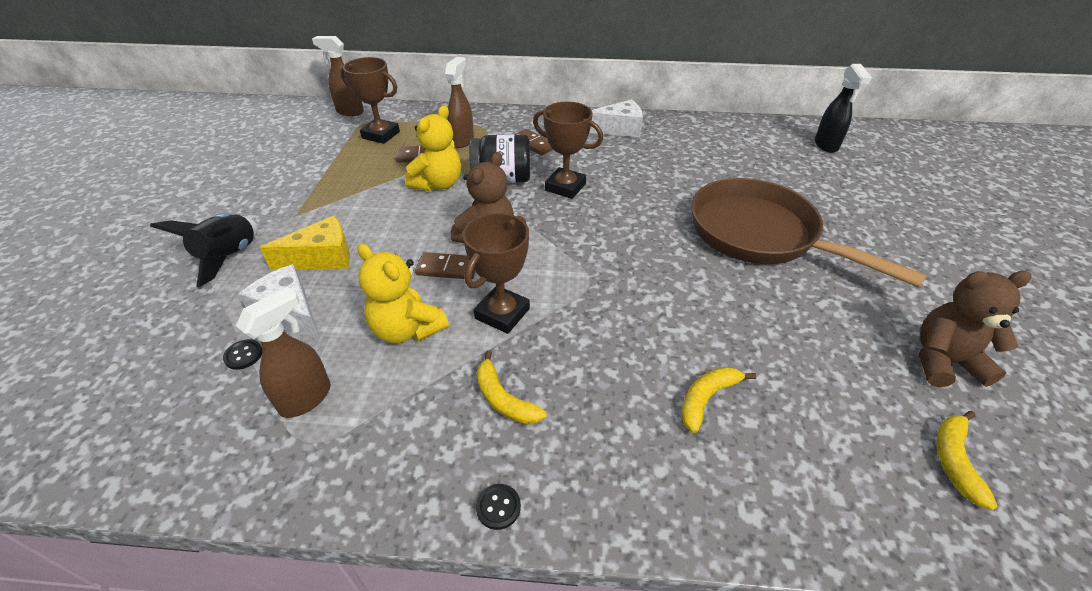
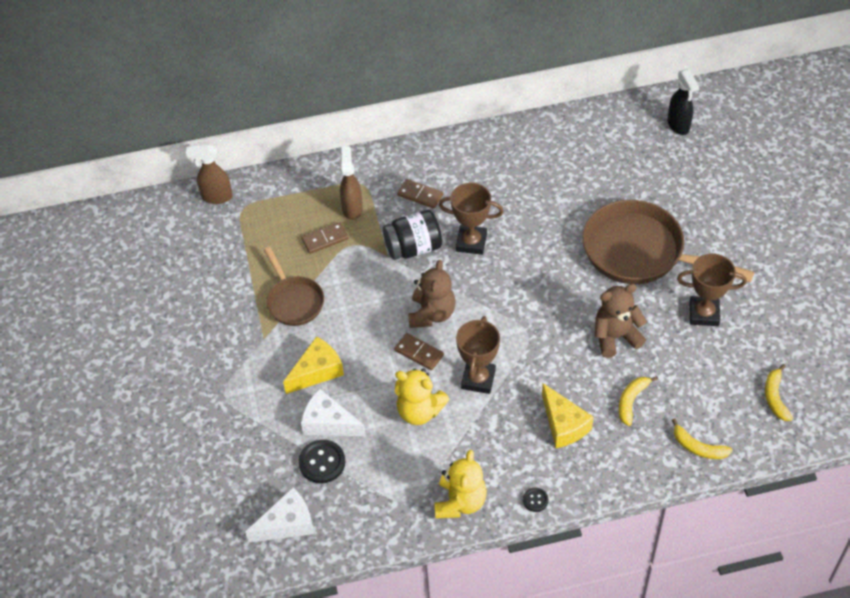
camera: 15 degrees left, 10 degrees up
black rocket [150,213,258,287] -> none
black button [223,339,262,370] -> black button [298,440,345,484], size x1.87
brown spray bottle [236,287,331,418] -> none
brown trophy [340,57,400,144] -> brown trophy moved to [677,253,747,326]
yellow teddy bear [405,105,461,191] -> yellow teddy bear moved to [434,450,487,519]
brown domino [415,252,476,280] -> brown domino turned 45 degrees clockwise [394,333,444,370]
yellow banana [477,350,546,424] -> yellow banana moved to [672,418,733,459]
white cheese [589,100,643,138] -> white cheese moved to [245,487,314,543]
brown teddy bear [919,271,1032,387] -> brown teddy bear moved to [595,284,647,358]
none -> brown pan [264,247,324,326]
none -> yellow cheese [542,383,594,448]

